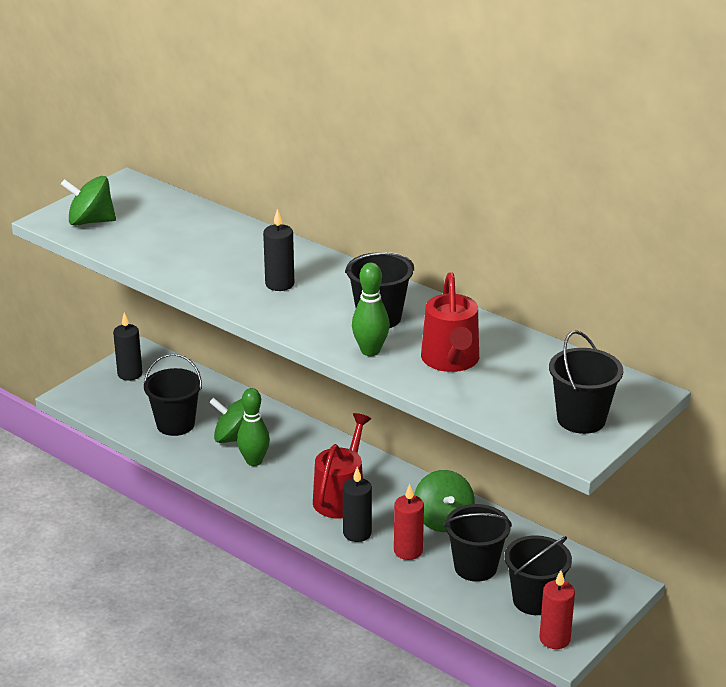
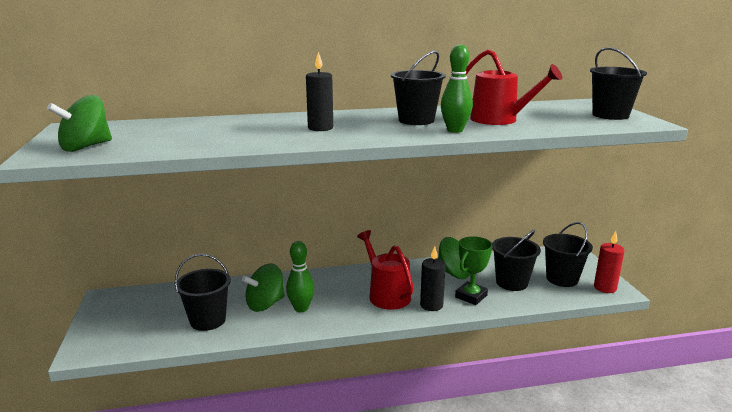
camera: 50 degrees left, 10 degrees down
black candle [113,313,142,381] -> none
red candle [394,484,424,560] -> green trophy [455,236,493,305]

